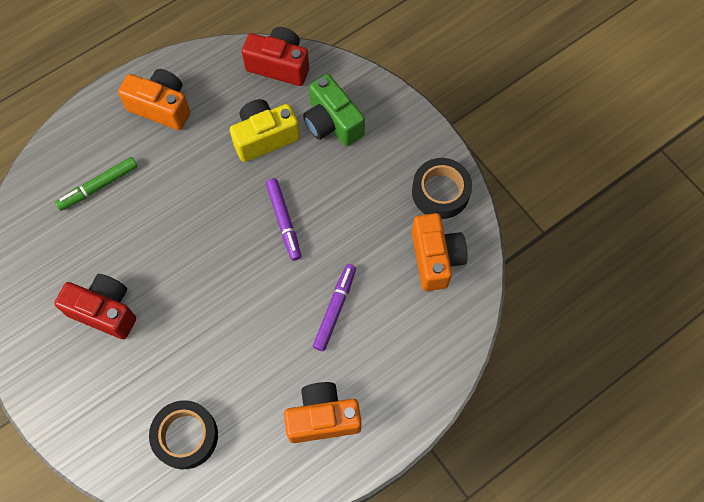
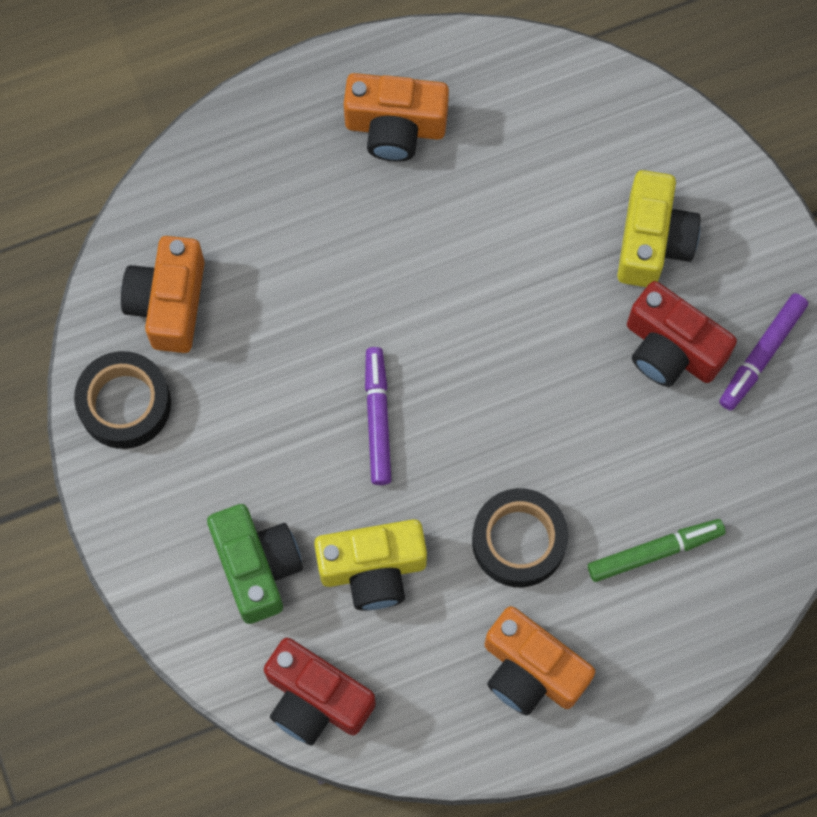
camera: 165 degrees left, 5 degrees up
black tape [149,400,218,469] -> black tape moved to [472,488,568,587]
purple marker [313,264,356,351] -> purple marker moved to [719,293,808,411]
none -> yellow camera [617,170,700,287]

